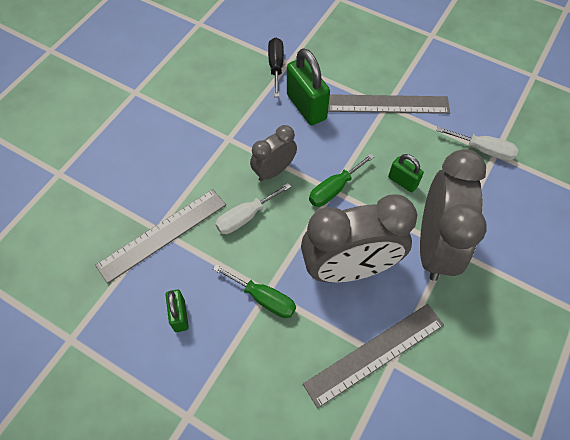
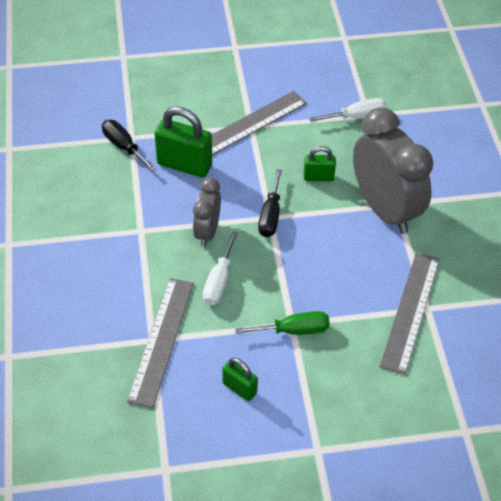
camera: 40 degrees left, 10 degrees down
grey clock [301,194,417,283] -> none
green screwdriver [309,153,374,207] -> black screwdriver [258,169,282,237]

